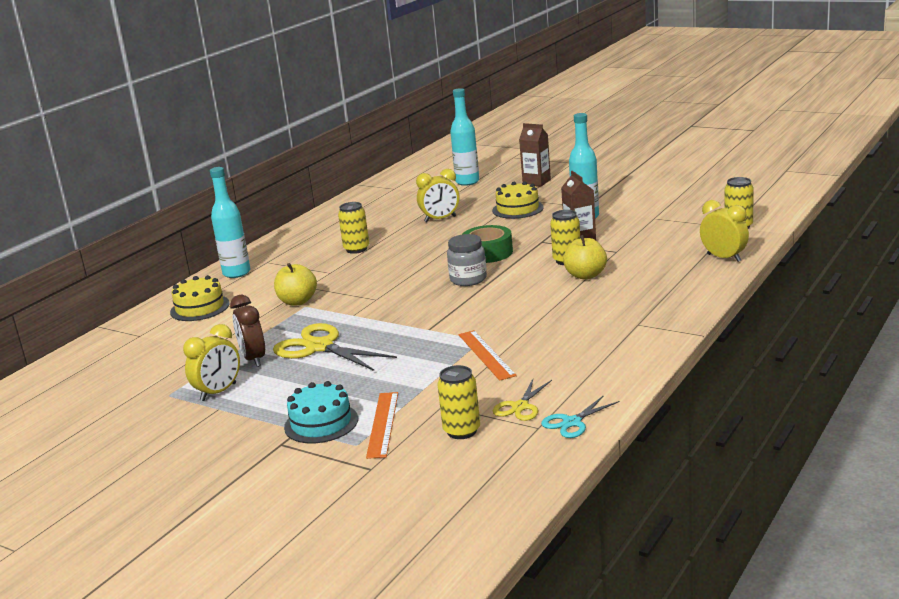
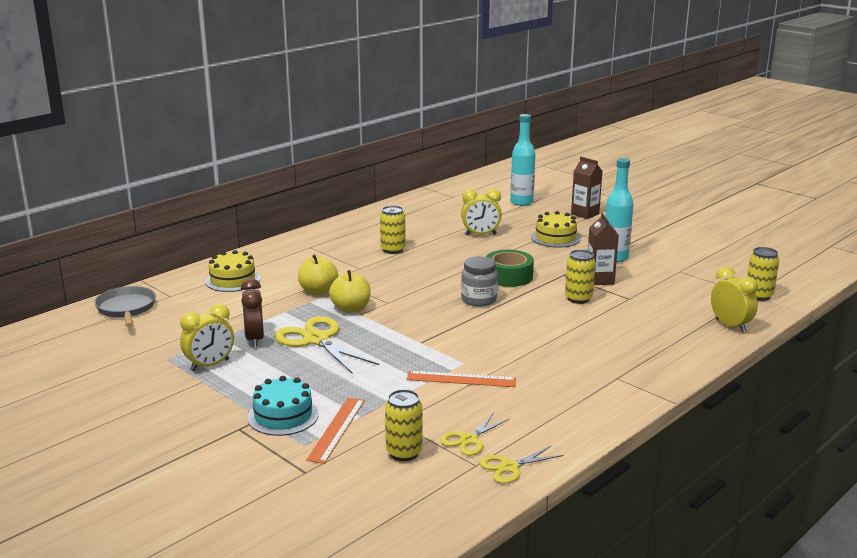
camera: 10 degrees right, 0 degrees up
turquoise bottle [210,167,250,278] -> none
orange ruler [459,330,517,381] -> orange ruler turned 75 degrees counterclockwise [407,371,516,387]
turquoise scissors [541,395,619,438] -> yellow scissors [480,445,564,484]
yellow apple [563,235,607,280] -> yellow apple moved to [329,270,371,313]
none -> grey pan [95,286,156,327]

